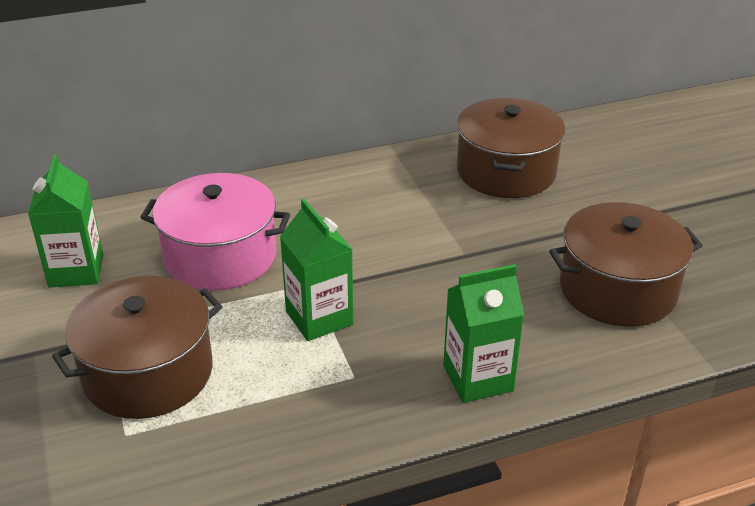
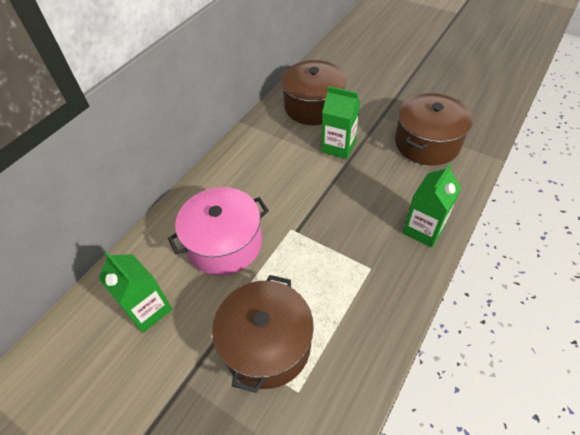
camera: 35 degrees left, 15 degrees up
green carton [280,199,353,341] -> green carton moved to [321,86,360,159]

